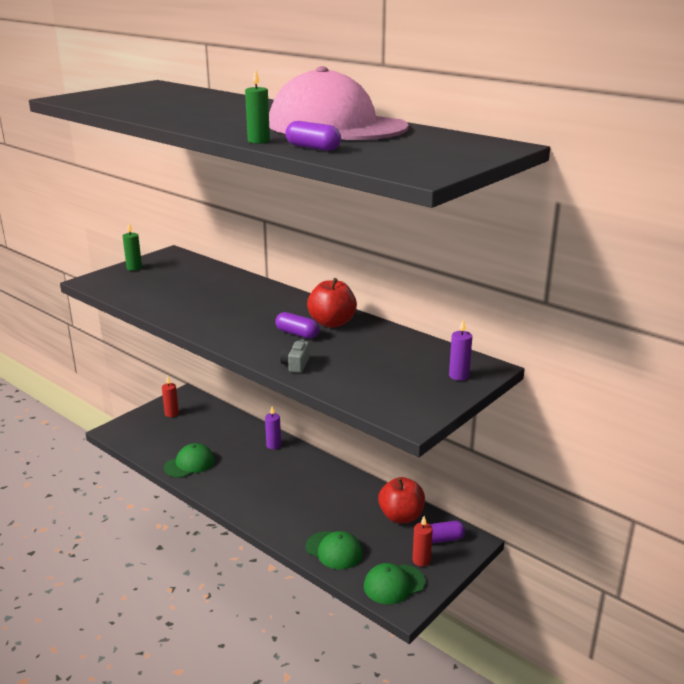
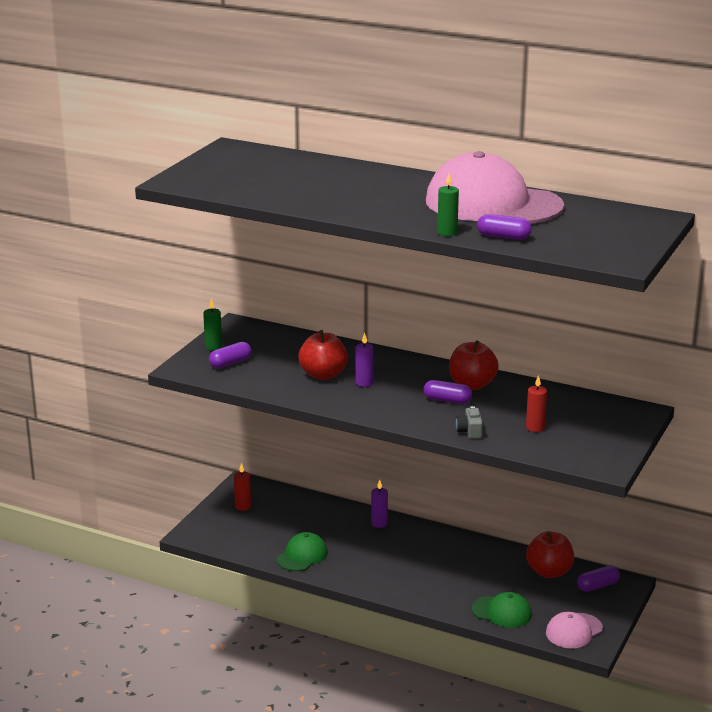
camera: 15 degrees left, 0 degrees up
green cap [364,563,426,604] -> pink cap [546,612,603,648]
red candle [412,516,433,566] -> red candle moved to [526,375,547,432]
purple candle [449,319,472,381] -> purple candle moved to [356,333,374,387]
none -> purple capsule [209,342,252,368]
none -> red apple [298,330,348,380]

